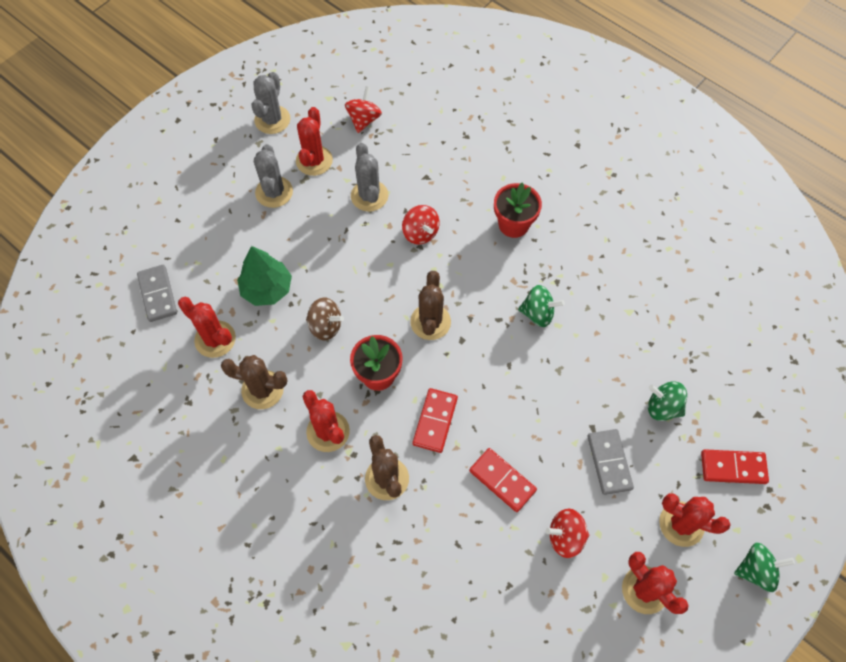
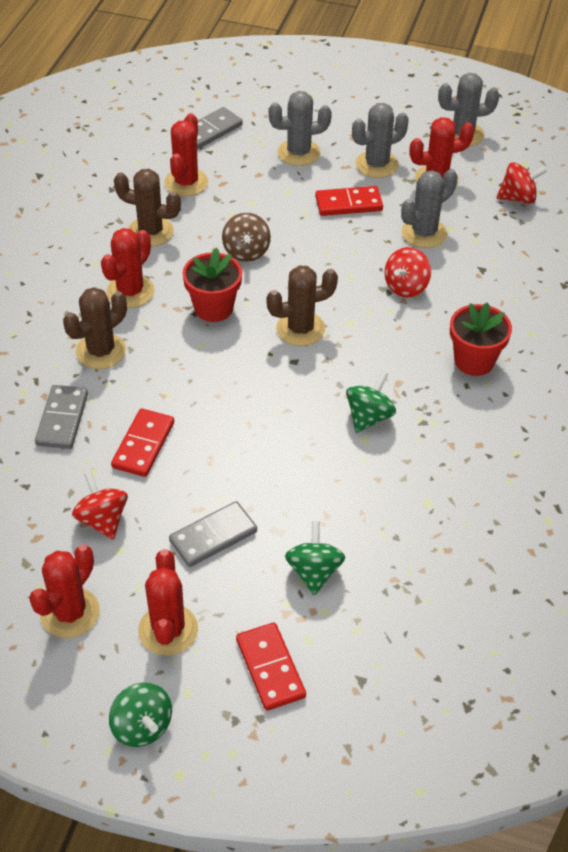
camera: 65 degrees right, 15 degrees down
brown cactus [221,355,287,409] -> brown cactus turned 60 degrees counterclockwise [114,169,181,247]
green tree [237,246,292,306] -> none
red domino [413,388,458,453] -> red domino moved to [315,186,383,216]
green spinning top [518,285,565,327] -> green spinning top turned 135 degrees counterclockwise [346,371,396,433]
none -> grey domino [35,385,88,449]
none -> grey cactus [268,91,332,166]

